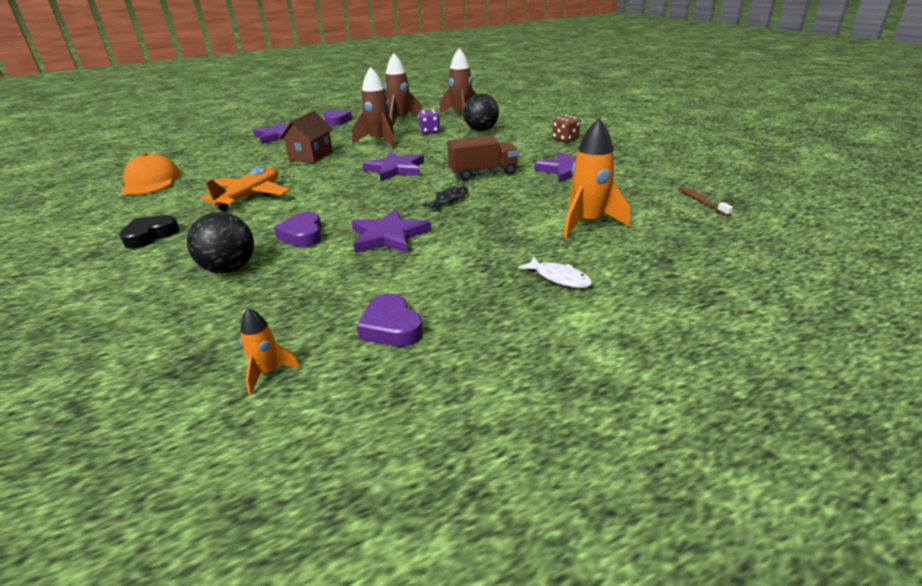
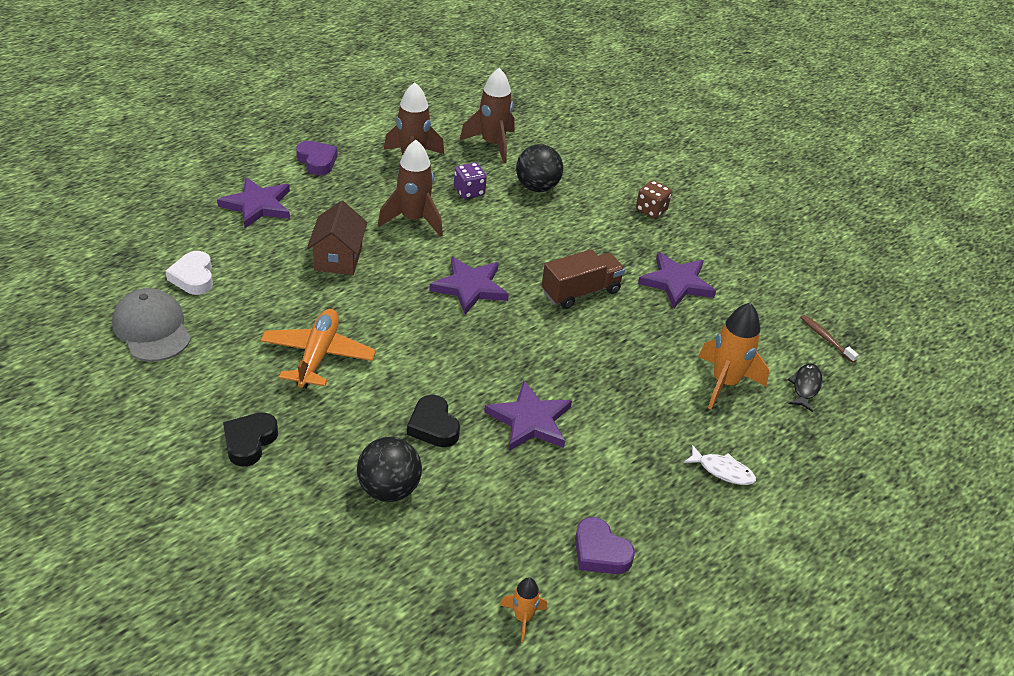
camera: 20 degrees left, 10 degrees up
orange cap [121,153,181,195] -> grey cap [112,288,191,362]
purple heart [274,212,322,247] -> black heart [407,395,460,447]
black fish [423,185,468,210] -> black fish moved to [788,363,822,412]
none -> white heart [165,251,213,295]

